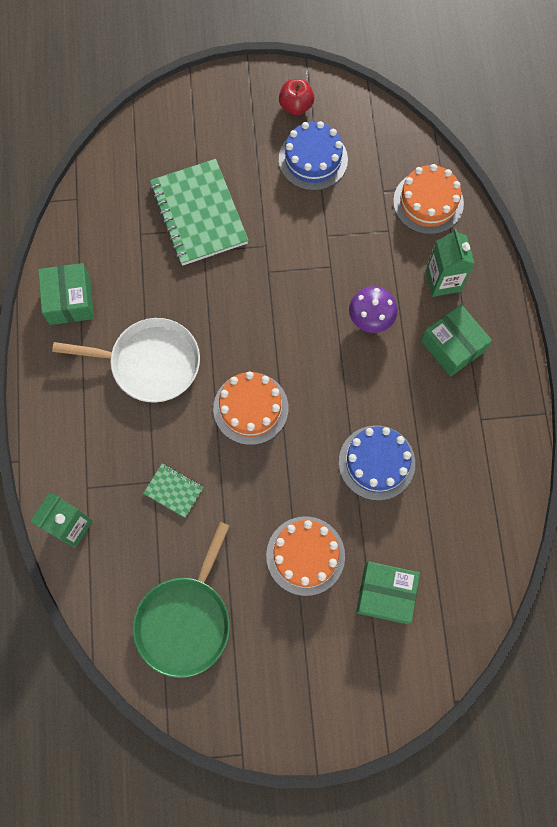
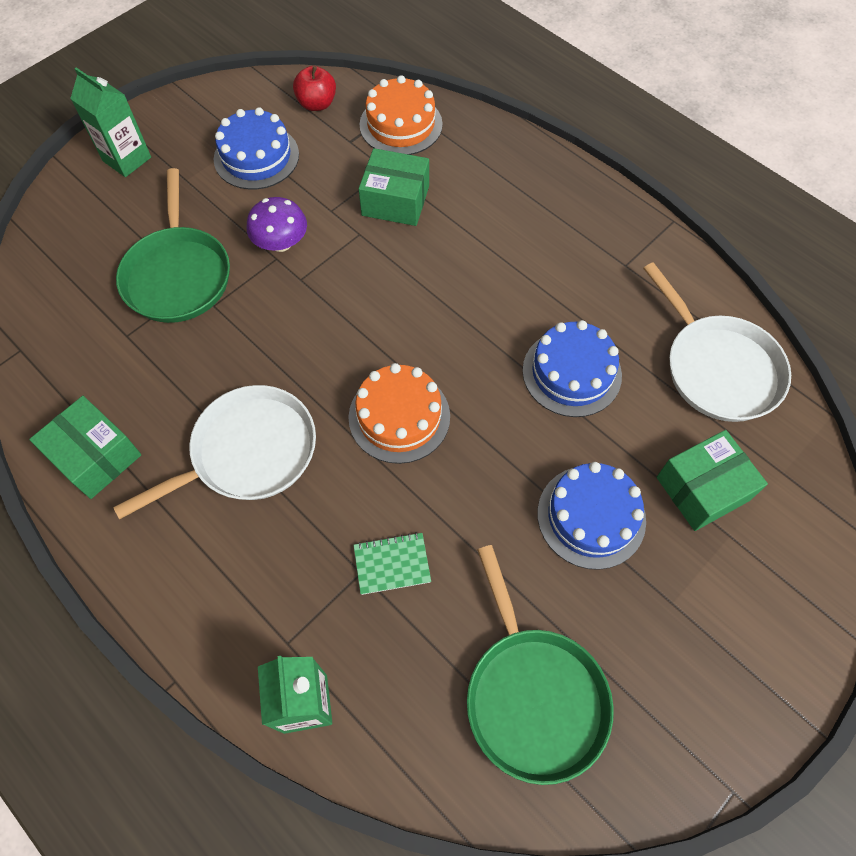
camera: 40 degrees left, 10 degrees down
green notebook [150,159,249,266] -> green pan [116,168,230,323]
orange cake [266,516,345,596] -> blue cake [537,462,646,570]
red apple [279,79,314,115] -> red apple moved to [293,66,336,111]
purple mushroom [349,286,397,333] -> purple mushroom moved to [247,197,307,252]
green box [421,304,492,377] -> green box moved to [359,148,429,226]
green carton [426,229,475,297] -> green carton moved to [70,68,151,177]
none -> white pan [643,262,791,422]

